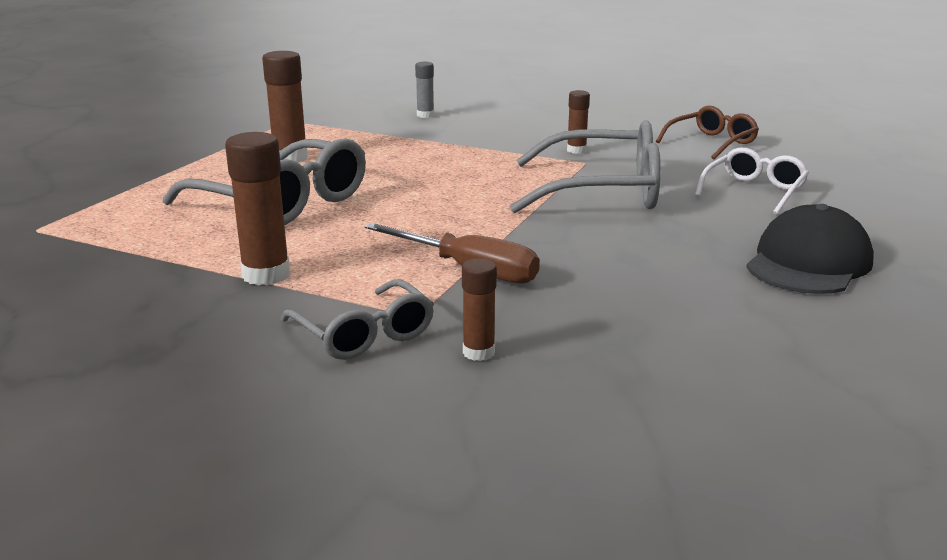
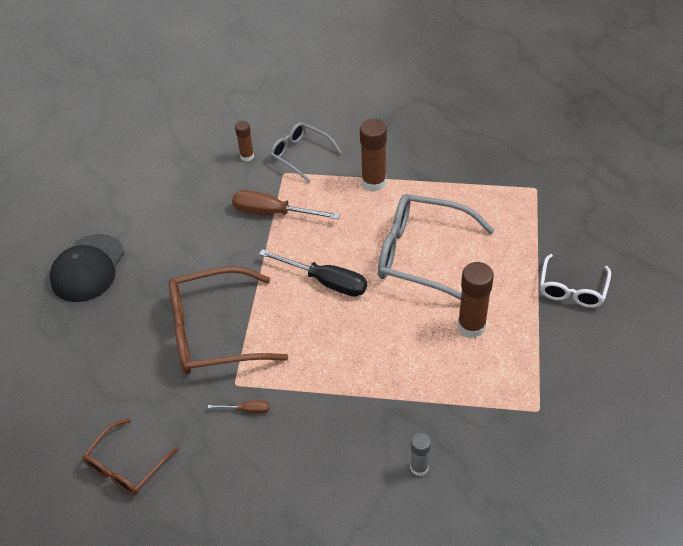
camera: 165 degrees right, 25 degrees up
grey glasses [510,120,661,213] -> brown glasses [169,266,288,374]
brown glue stick [567,90,590,154] -> brown screwdriver [208,400,269,413]
white glasses [695,148,809,215] -> white glasses moved to [540,254,611,308]
none -> black screwdriver [259,249,367,297]

